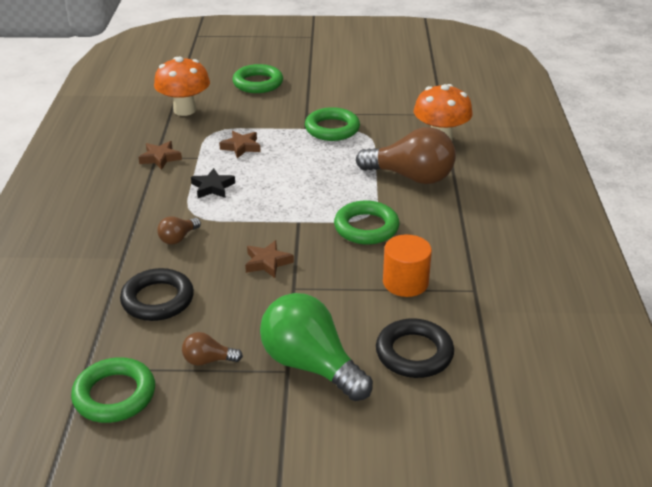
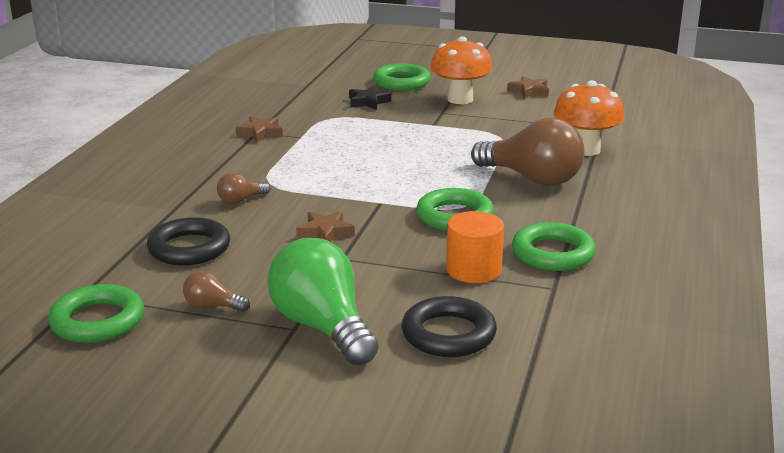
camera: 15 degrees right, 10 degrees down
orange mushroom [154,57,210,116] -> orange mushroom moved to [430,36,493,104]
black star [191,168,235,198] -> black star moved to [349,86,391,110]
brown star [219,131,261,158] -> brown star moved to [507,76,549,99]
green ring [305,107,360,141] -> green ring moved to [512,222,596,271]

